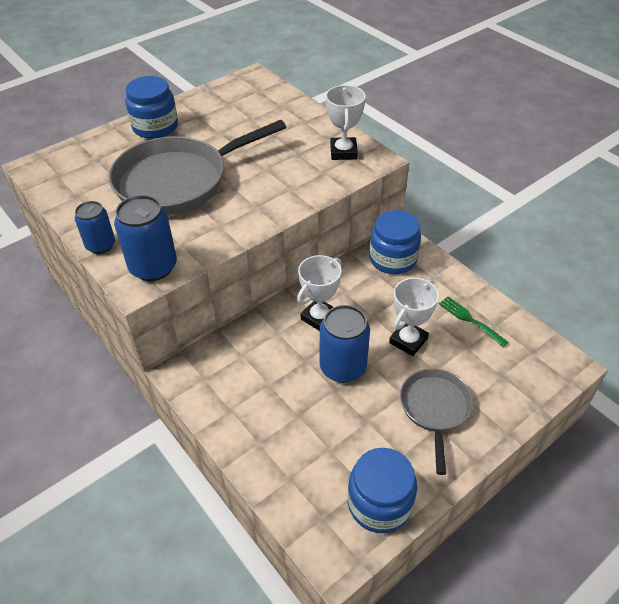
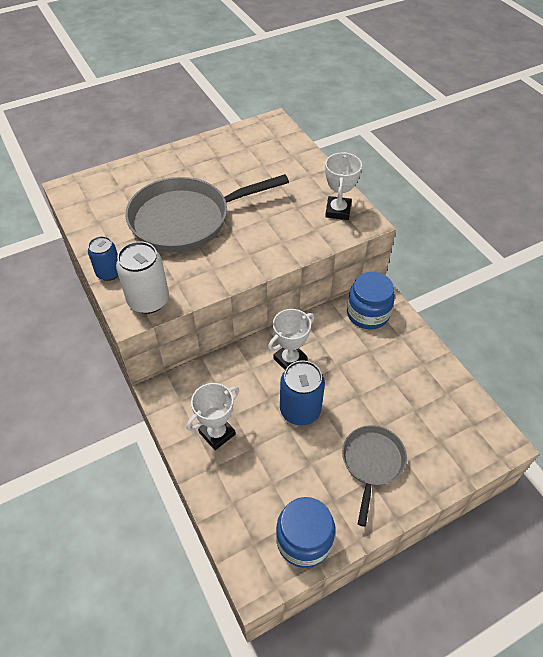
camera: 10 degrees right, 5 degrees up
blue can [114,195,177,281] -> white can [116,241,169,314]
blue jar [126,76,178,139] -> none
white trophy [389,278,439,356] -> white trophy moved to [186,383,239,450]
green fork [439,296,509,347] -> none

